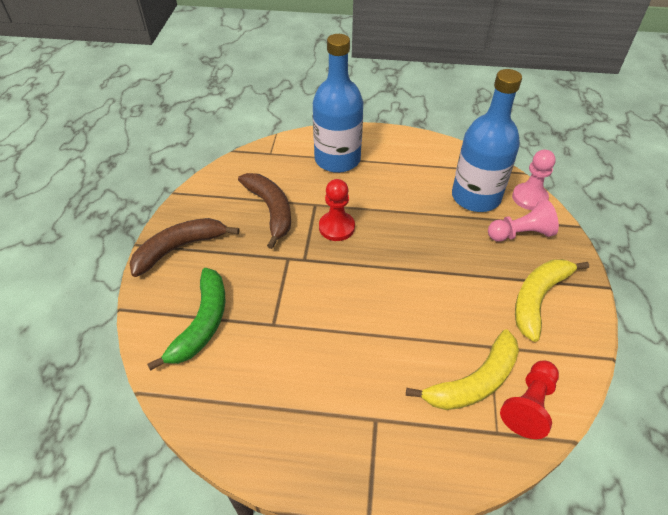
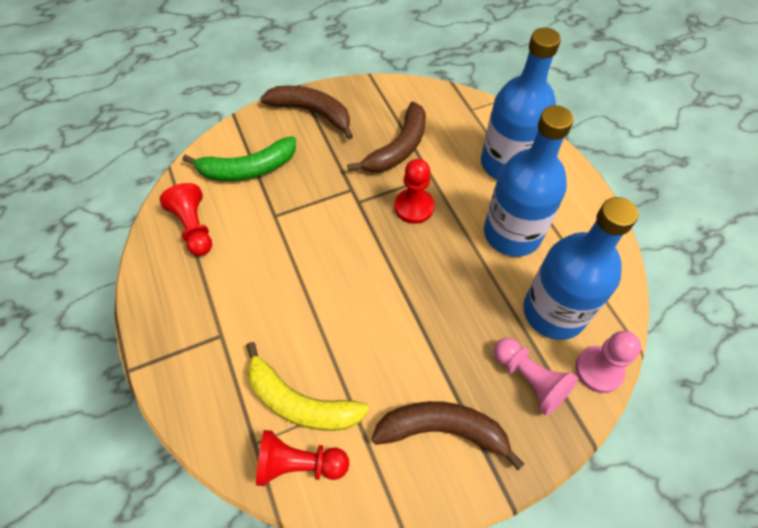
camera: 60 degrees right, 10 degrees up
yellow banana [515,259,589,342] -> brown banana [371,401,524,470]
none -> red pawn [160,183,212,256]
none -> blue bottle [484,105,574,257]

